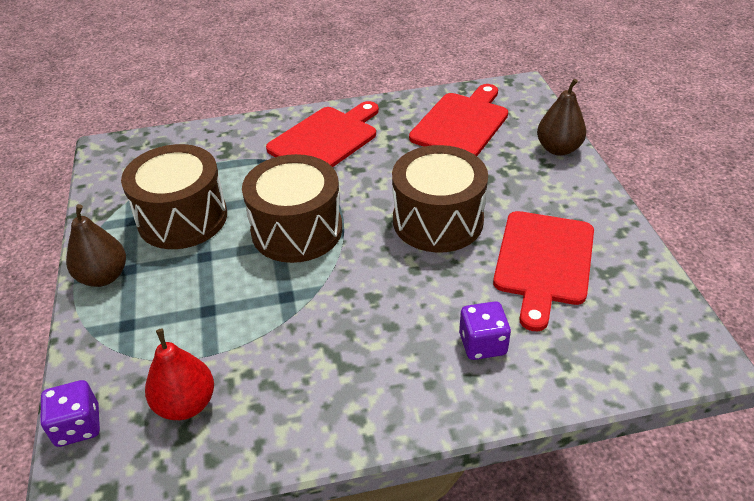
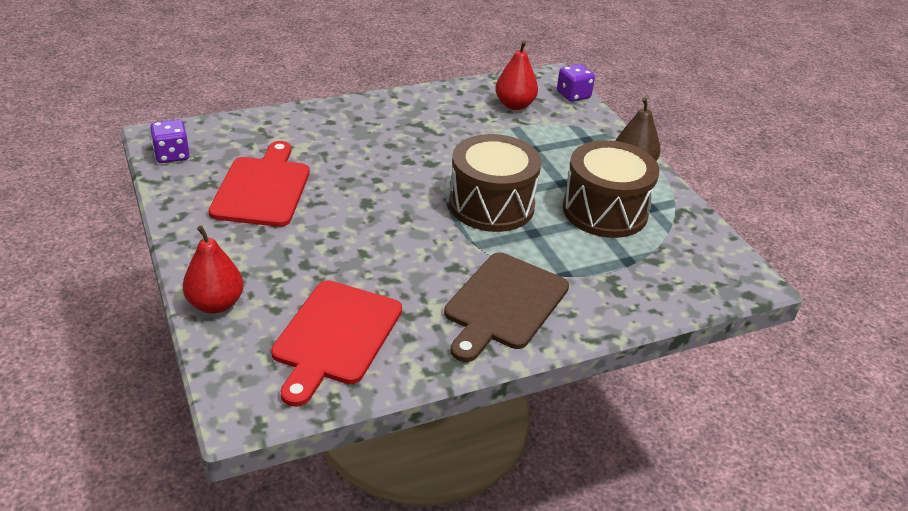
camera: 165 degrees right, 5 degrees down
red cutting board [266,101,379,167] -> brown cutting board [444,252,569,362]
brown drum [392,145,488,253] -> none
purple dice [459,301,511,360] -> purple dice moved to [150,119,189,163]
brown pear [537,79,586,156] -> red pear [183,225,244,314]

